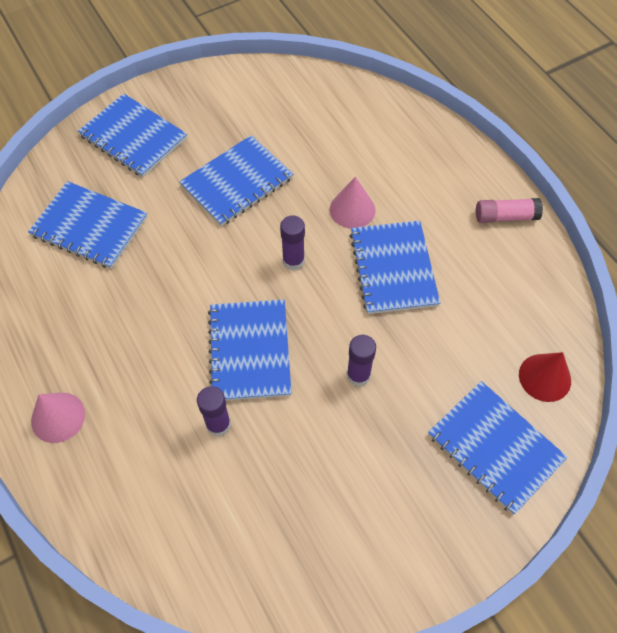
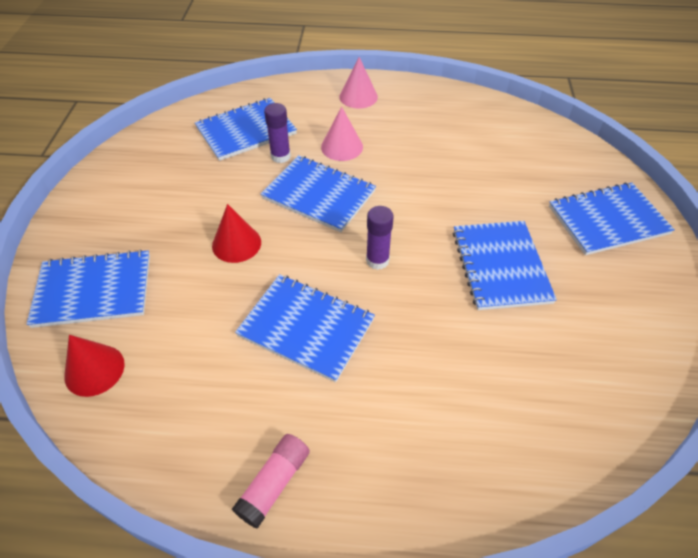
camera: 125 degrees right, 10 degrees down
blue notebook [28,181,148,269] -> blue notebook moved to [195,98,297,161]
pink cone [330,177,375,229] -> pink cone moved to [321,106,363,161]
purple glue stick [347,335,376,386] -> red cone [212,204,261,263]

